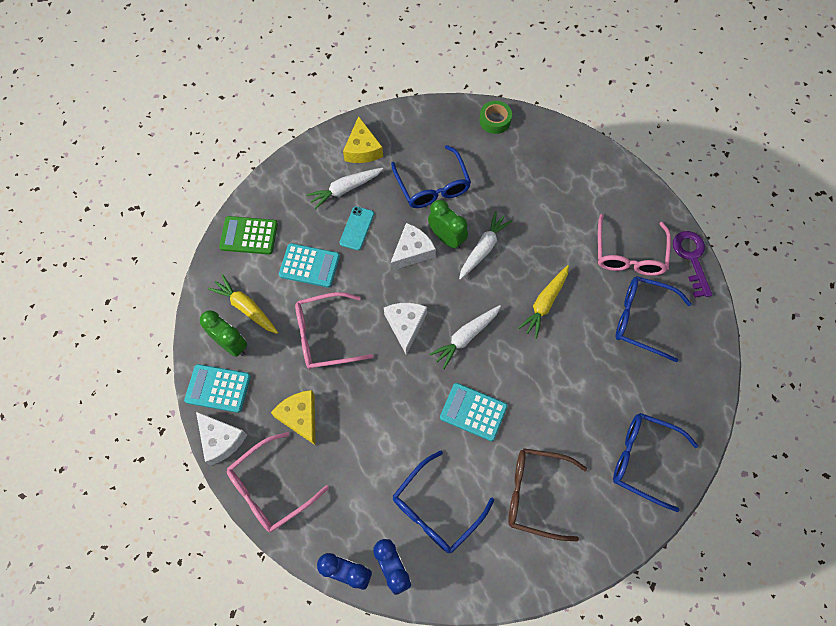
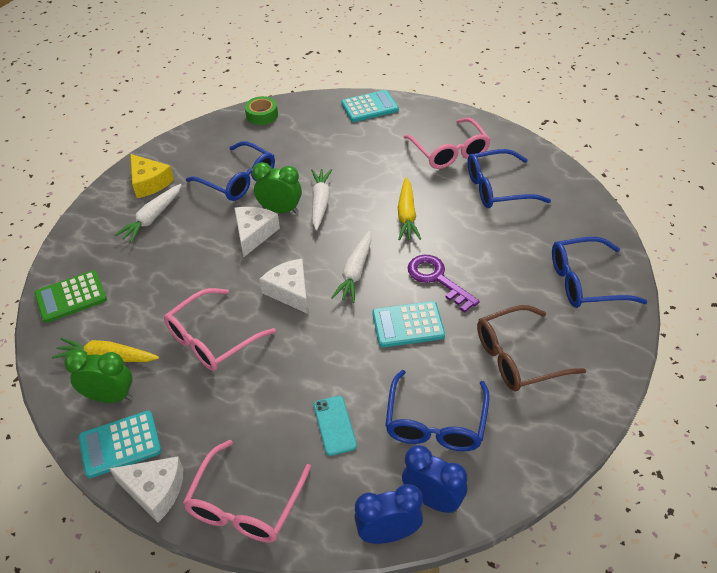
camera: 30 degrees left, 20 degrees down
yellow cheese [271,390,316,446] -> none
turquoise calculator [279,243,340,288] -> turquoise calculator moved to [341,90,399,122]
turquoise phone [340,206,374,250] -> turquoise phone moved to [314,396,357,456]
purple key [673,231,712,298] -> purple key moved to [407,255,480,313]

